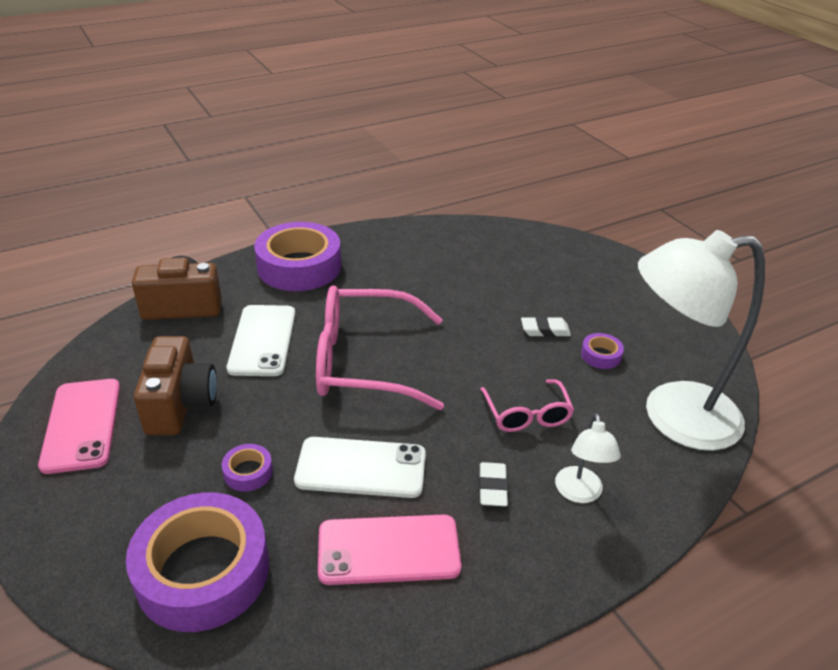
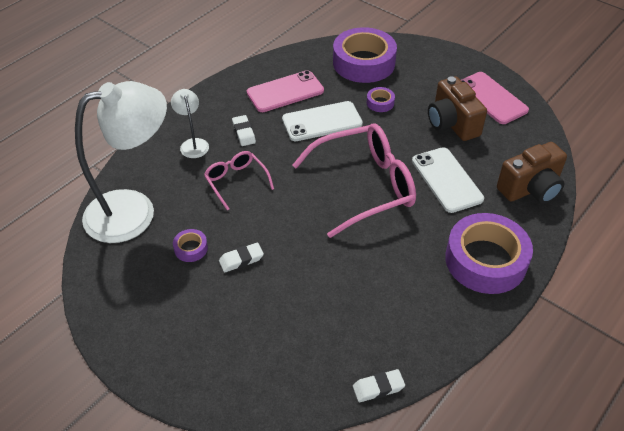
camera: 160 degrees right, 10 degrees up
none -> white eraser [353,369,405,402]

